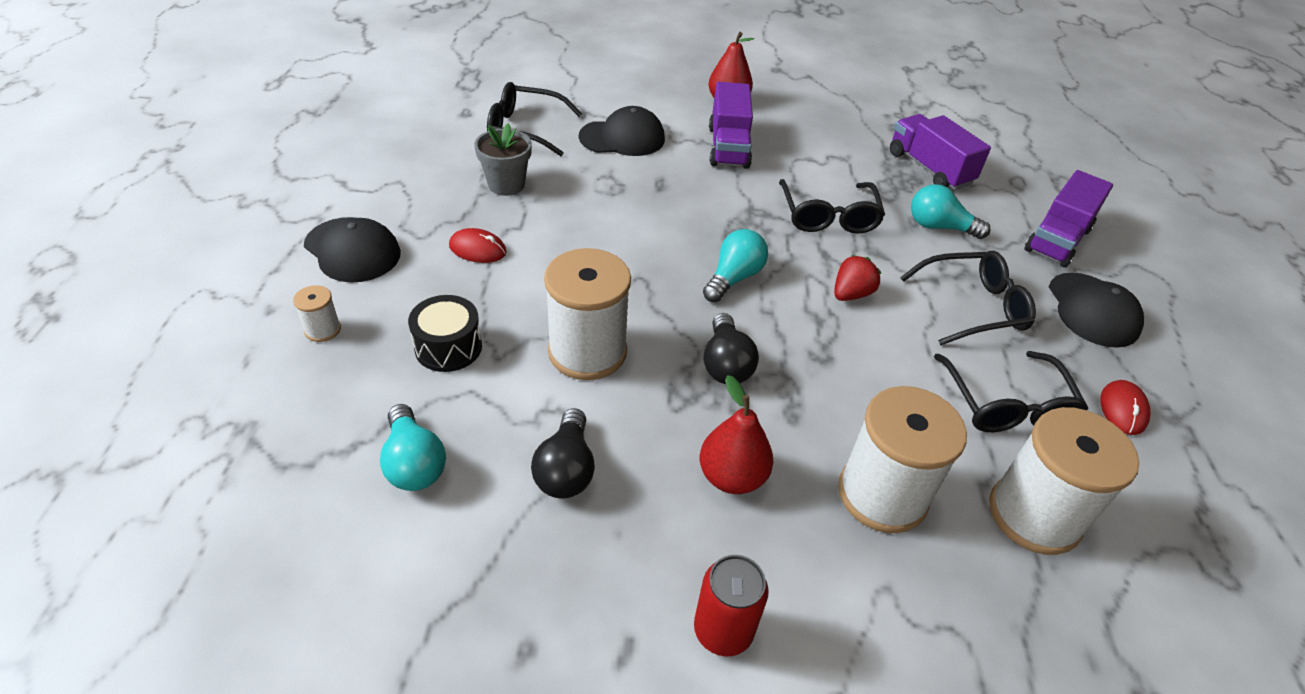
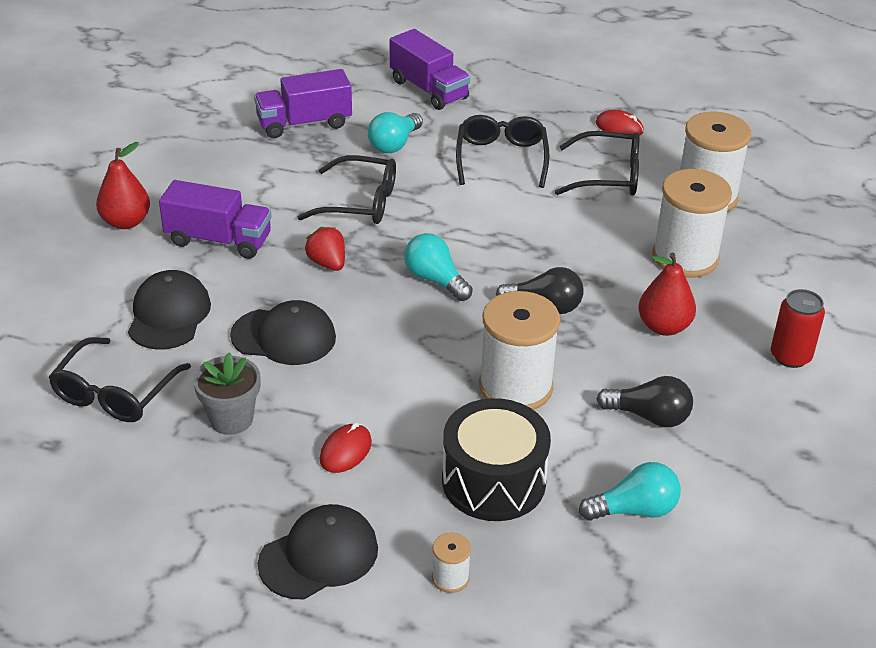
camera: 75 degrees left, 5 degrees down
black drum [408,295,482,372] -> black drum [442,398,551,521], size x1.58
red strawberry [834,255,881,301] -> red strawberry moved to [305,227,345,271]
black cap [1049,273,1144,348] -> black cap moved to [230,300,336,365]

